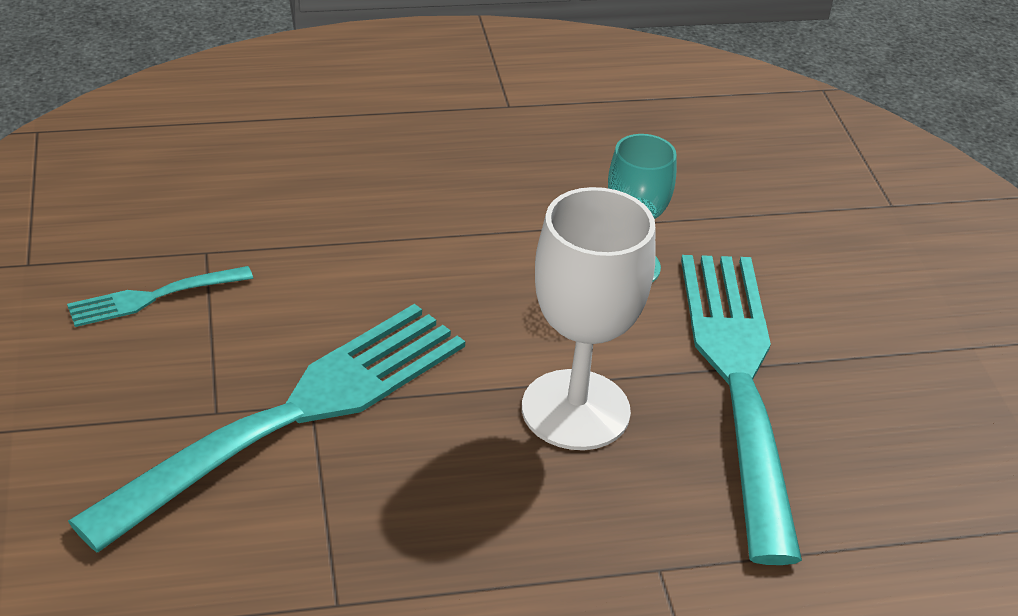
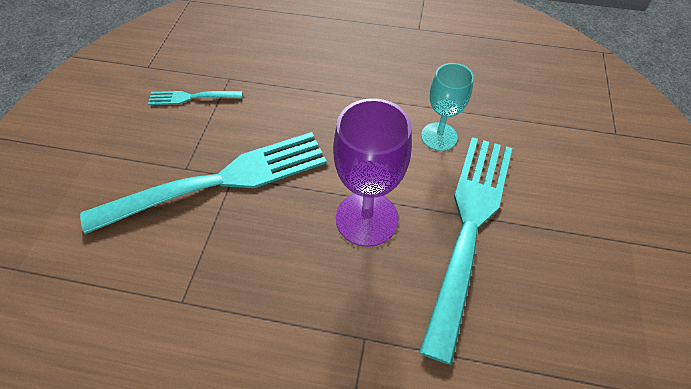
camera: 25 degrees right, 15 degrees up
white goblet [522,187,656,450] -> purple goblet [333,98,412,247]

